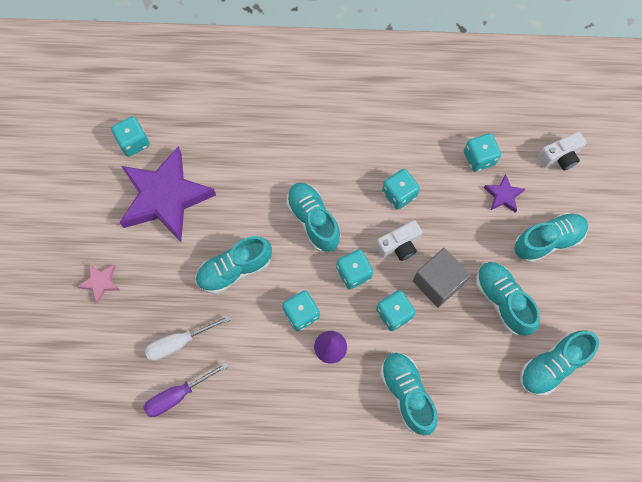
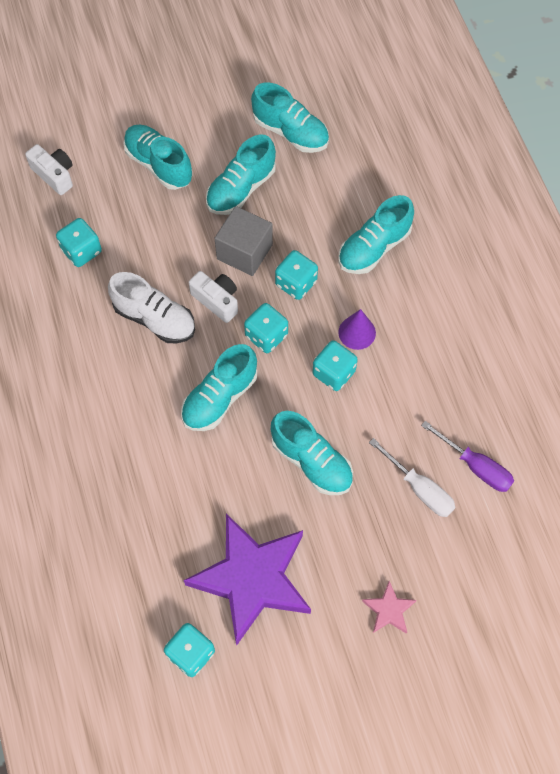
camera: 110 degrees left, 5 degrees down
turquoise dice [382,169,420,210] -> white shoe [108,272,195,343]
purple star [484,174,525,213] -> none

